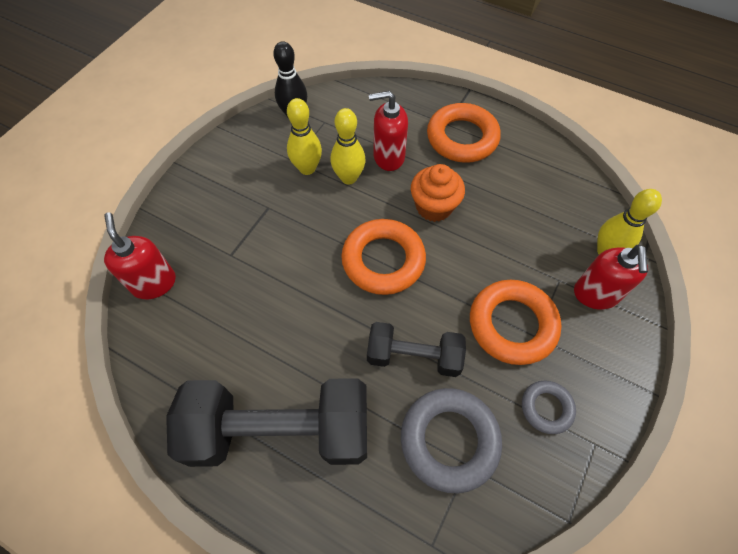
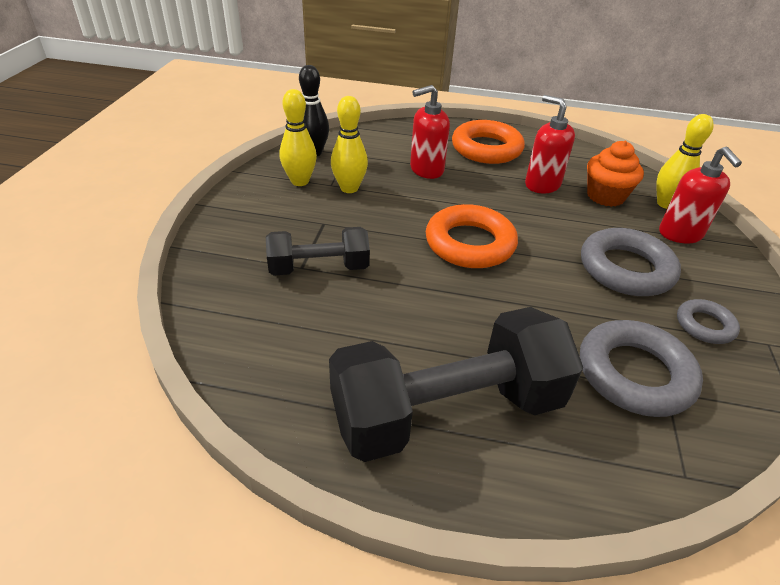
camera: 20 degrees left, 20 degrees down
red soap dispenser [104,212,176,299] -> red soap dispenser moved to [525,95,575,193]
yellow bowling pin [331,108,366,184] -> yellow bowling pin moved to [280,89,317,186]
black dumbbell [367,322,466,377] -> black dumbbell moved to [266,227,370,275]
orange cupcake [411,164,465,222] -> orange cupcake moved to [587,141,644,207]
orange ring [470,280,562,365] -> grey ring [581,228,681,296]

